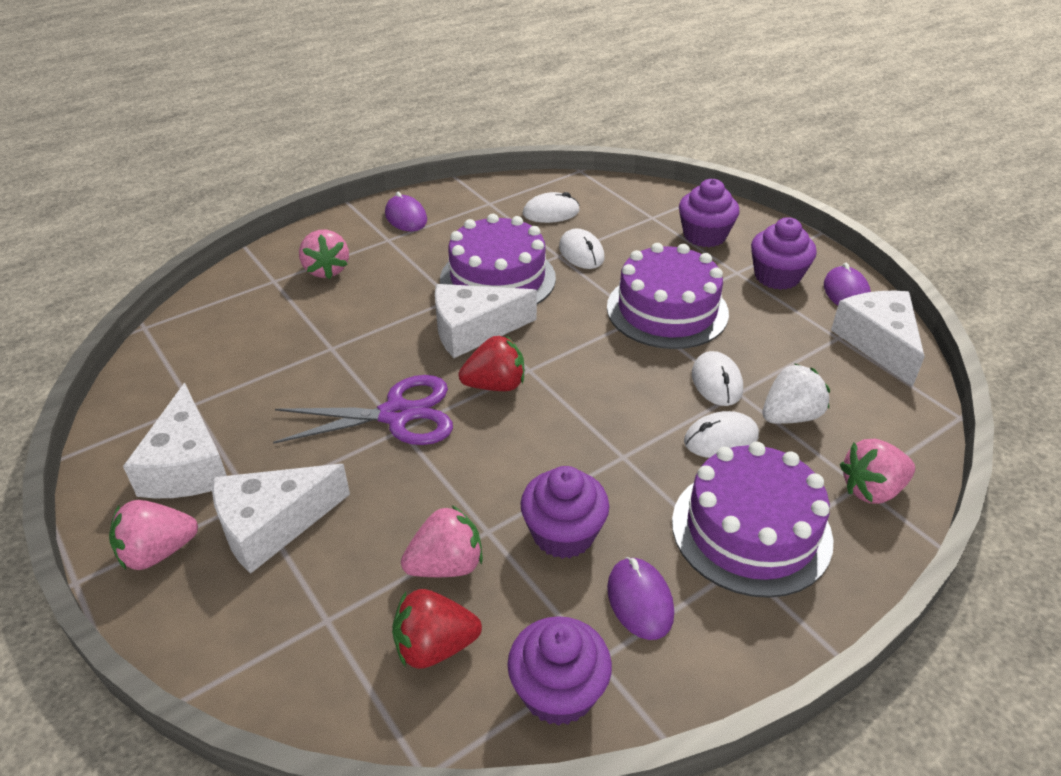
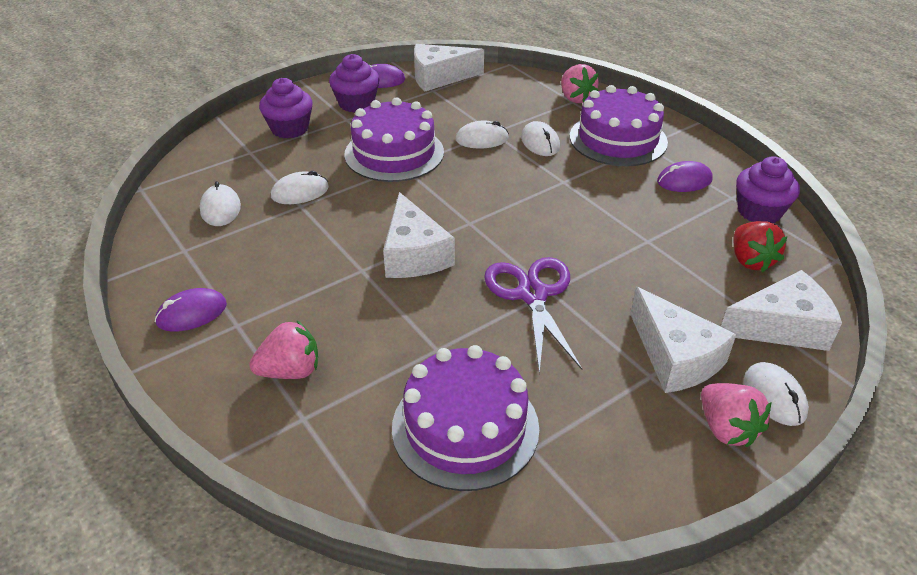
camera: 90 degrees left, 0 degrees up
white cheese [123,383,227,498] -> white cheese moved to [721,270,842,351]
pink strawberry [401,505,483,577] -> none
purple cake [440,214,556,304] -> purple cake moved to [392,345,539,491]
red strawberry [459,335,524,391] -> none
purple cupcake [520,466,609,559] -> none
white strawberry [762,363,830,424] -> none
none -> white mouse [744,362,809,426]

